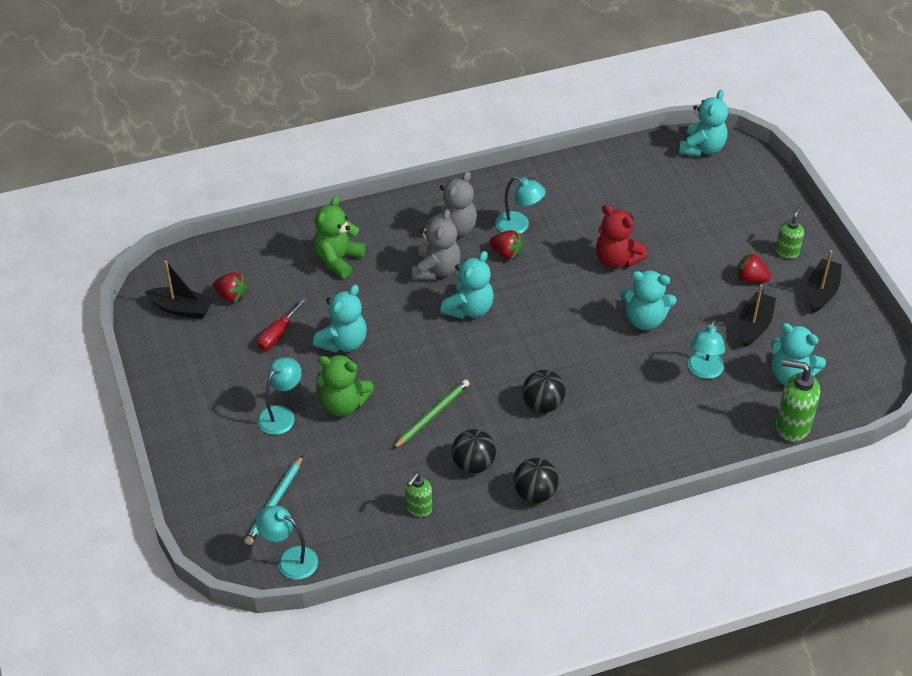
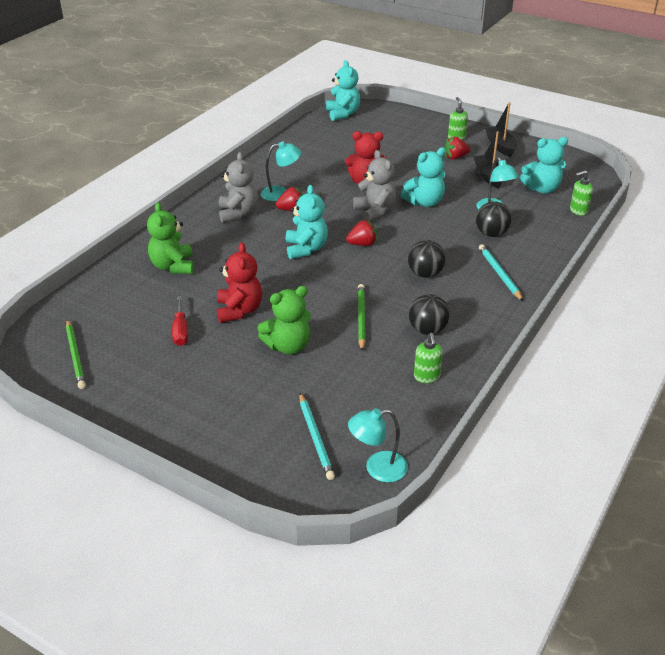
camera: 40 degrees left, 10 degrees down
black boat [145,260,213,319] -> green pencil [66,319,86,389]
red strawberry [213,272,248,303] -> red strawberry moved to [346,220,377,246]
turquoise lamp [257,357,302,435] -> none
turquoise teddy bear [313,285,367,353] -> red teddy bear [217,242,262,323]
grey teddy bear [412,209,461,280] -> grey teddy bear moved to [353,150,396,222]
black ball [513,458,559,503] -> black ball moved to [476,201,512,237]
green soap dispenser [776,359,820,442] -> green soap dispenser [570,170,593,216], size x0.61
none -> turquoise pencil [479,244,523,301]

